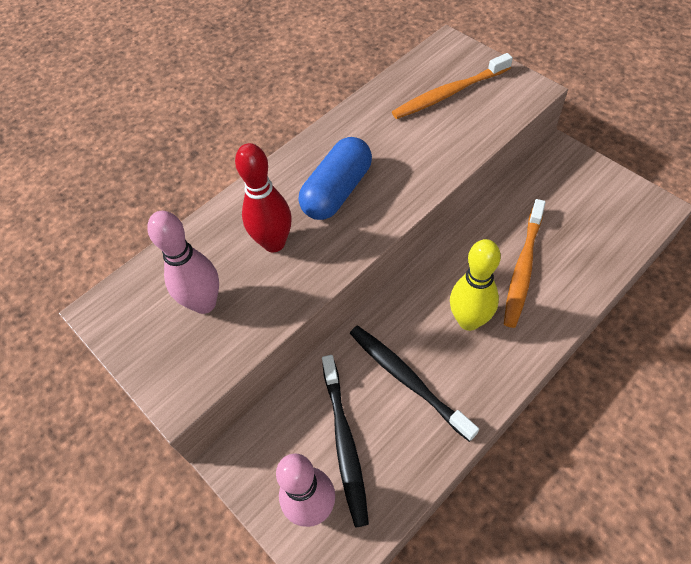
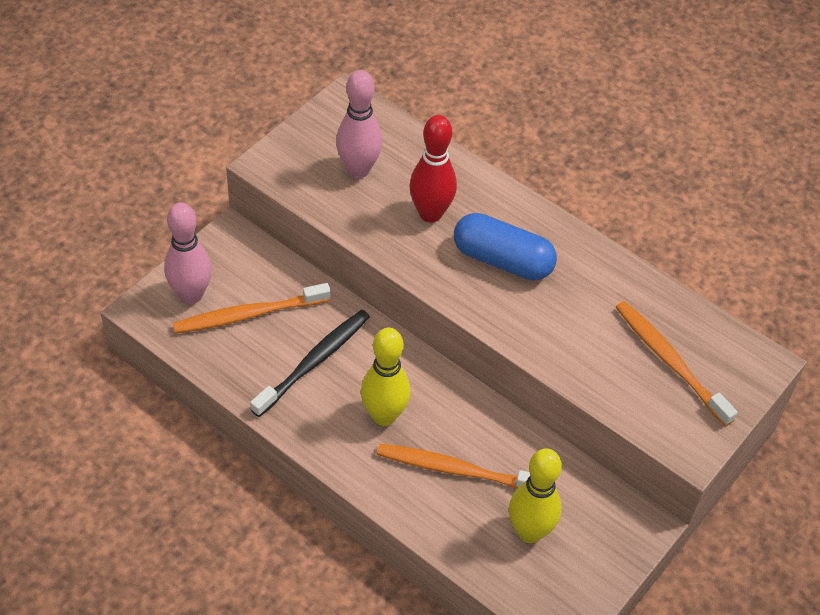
camera: 75 degrees right, 5 degrees down
black toothbrush [322,355,369,527] -> orange toothbrush [173,283,331,334]
none -> yellow bowling pin [509,448,562,543]

